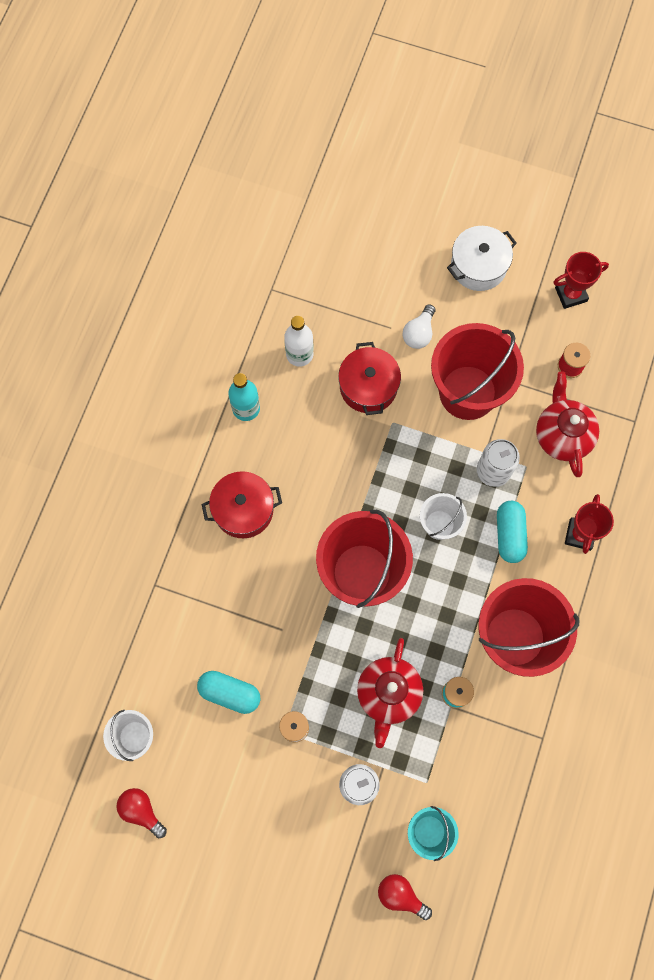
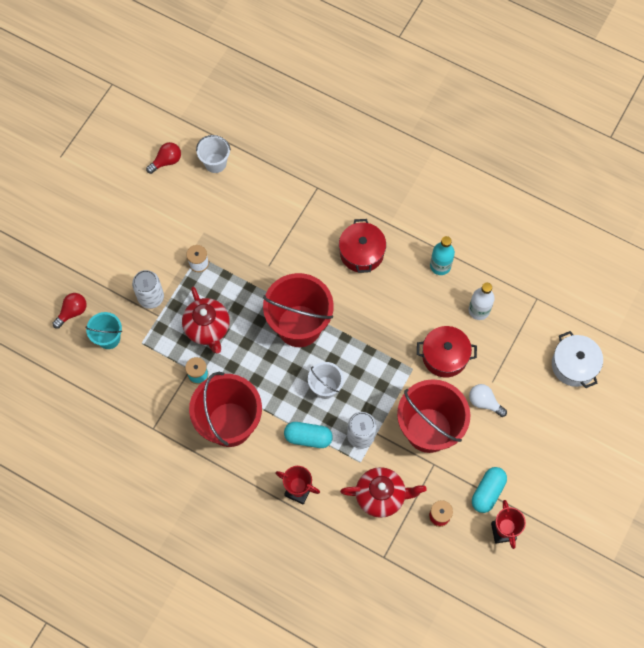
camera: 100 degrees right, 5 degrees down
turquoise capsule [197,671,261,714] -> turquoise capsule moved to [472,467,507,513]
red teapot [357,638,423,748] -> red teapot turned 135 degrees counterclockwise [182,287,230,353]
white pot [447,226,517,291] -> white pot moved to [552,331,603,388]

